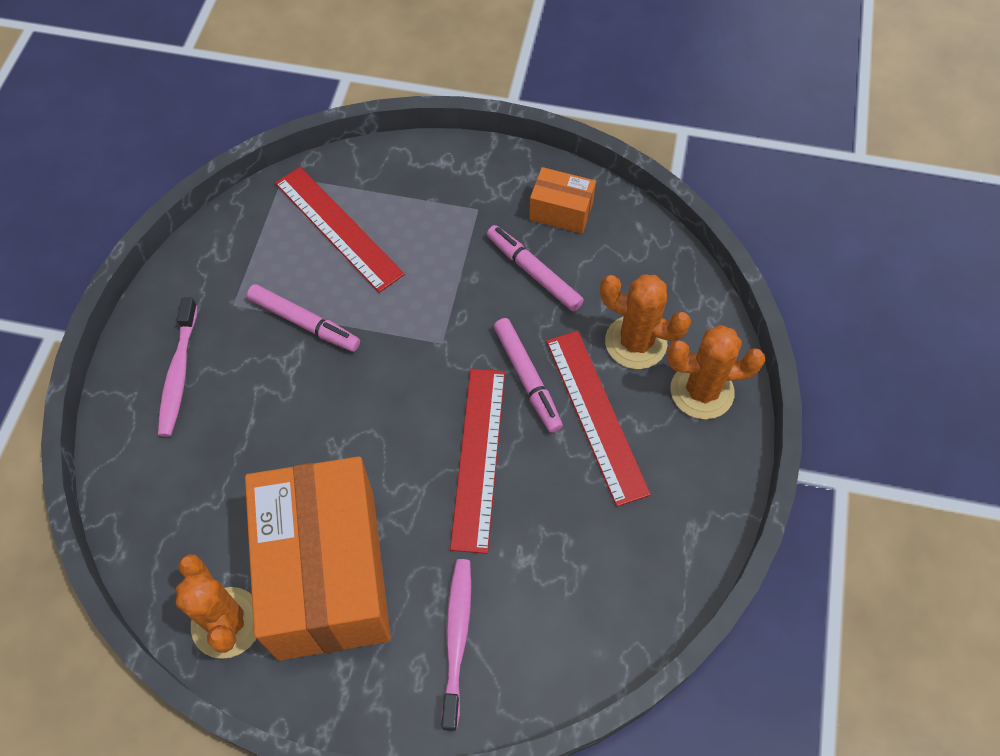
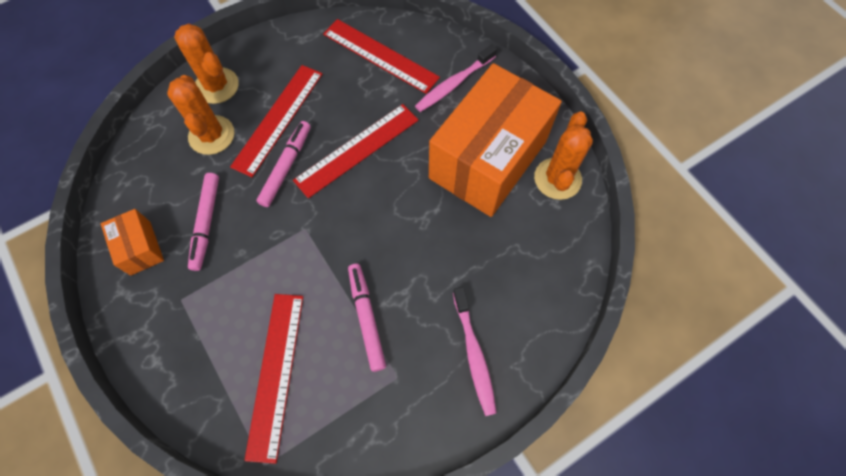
camera: 135 degrees left, 5 degrees up
pink toothbrush [158,297,198,437] -> pink toothbrush turned 120 degrees clockwise [453,287,497,416]
none -> red ruler [323,19,440,94]

